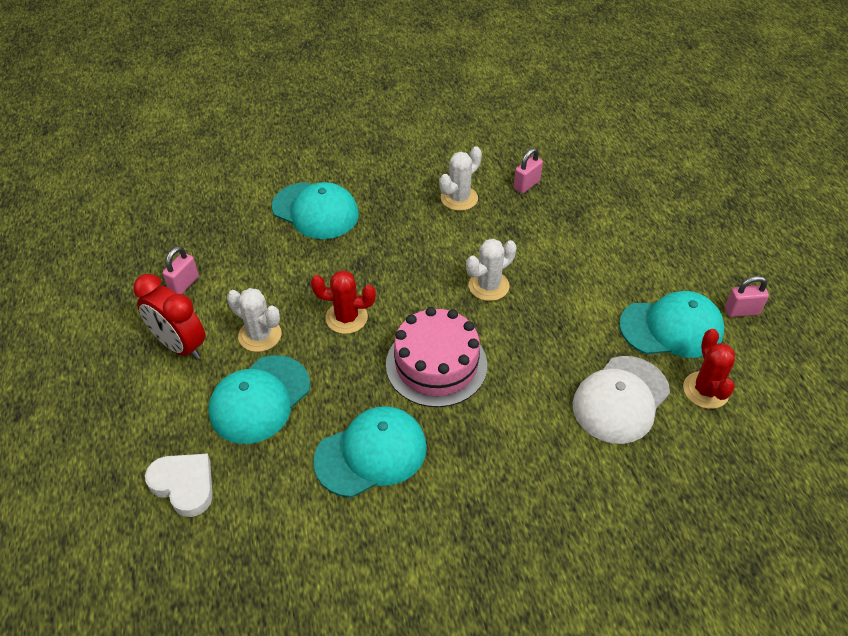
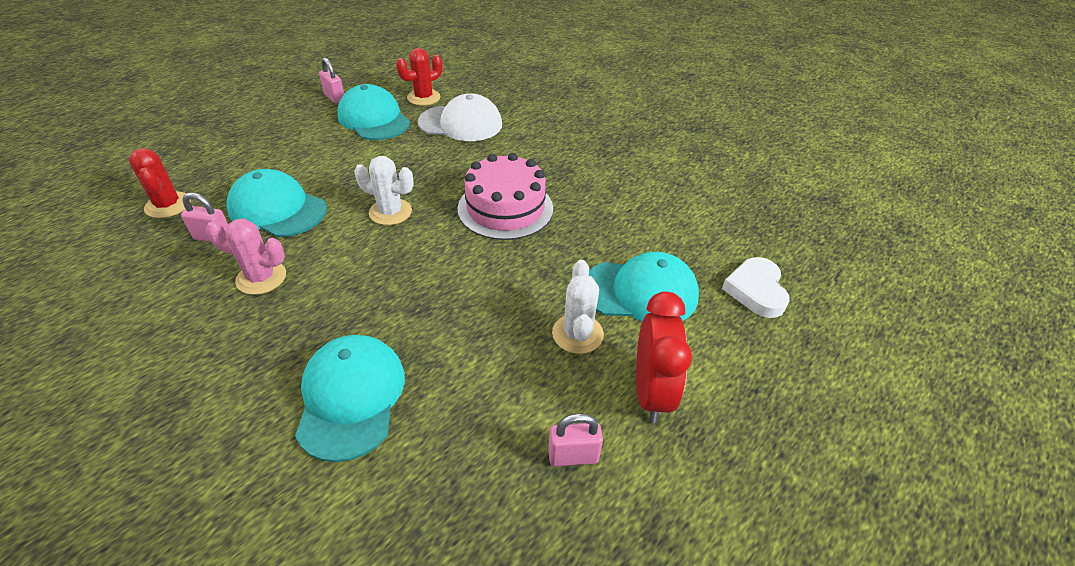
camera: 125 degrees left, 5 degrees down
red cactus [311,270,376,334] -> red cactus moved to [129,148,191,218]
turquoise cap [313,406,427,498] -> turquoise cap moved to [226,169,327,237]
white cactus [439,146,482,211] -> pink cactus [206,218,286,295]

